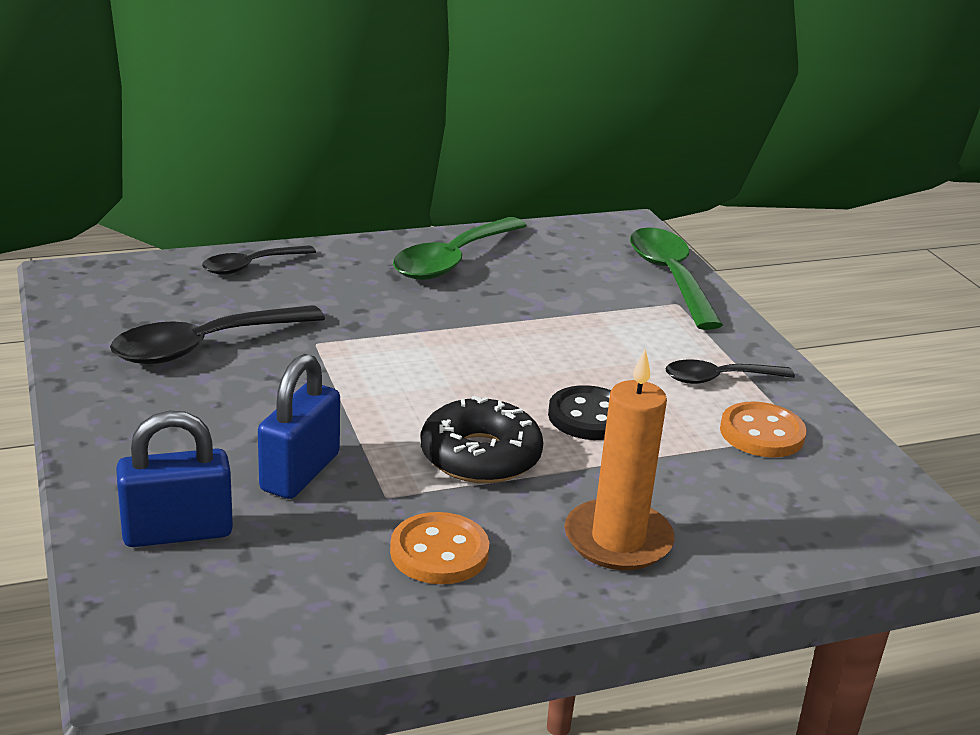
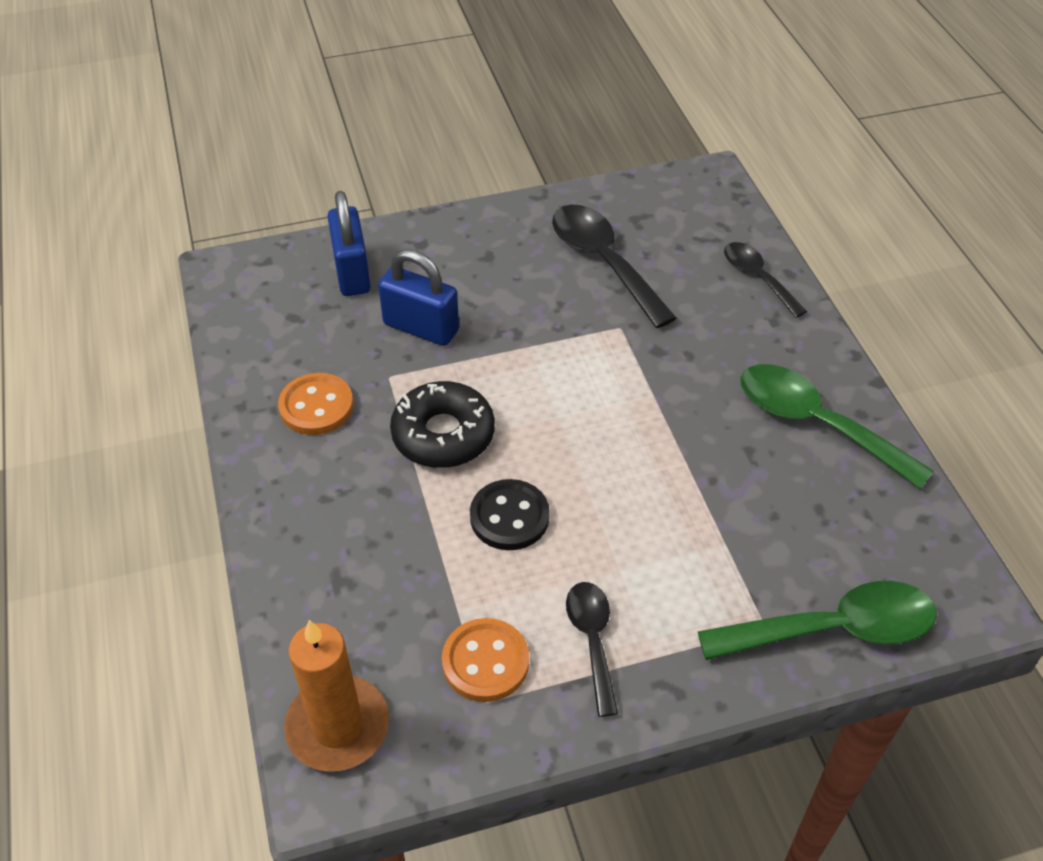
camera: 95 degrees right, 20 degrees up
orange candle [564,349,675,570] -> orange candle moved to [284,620,389,772]

